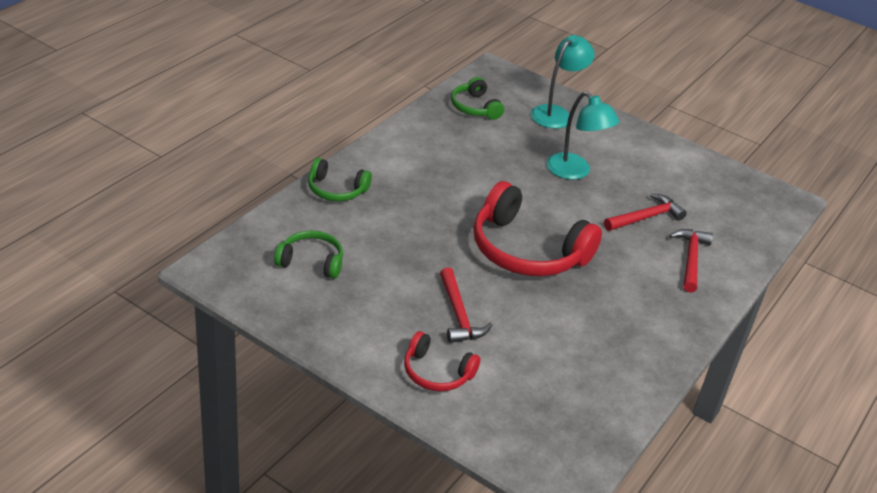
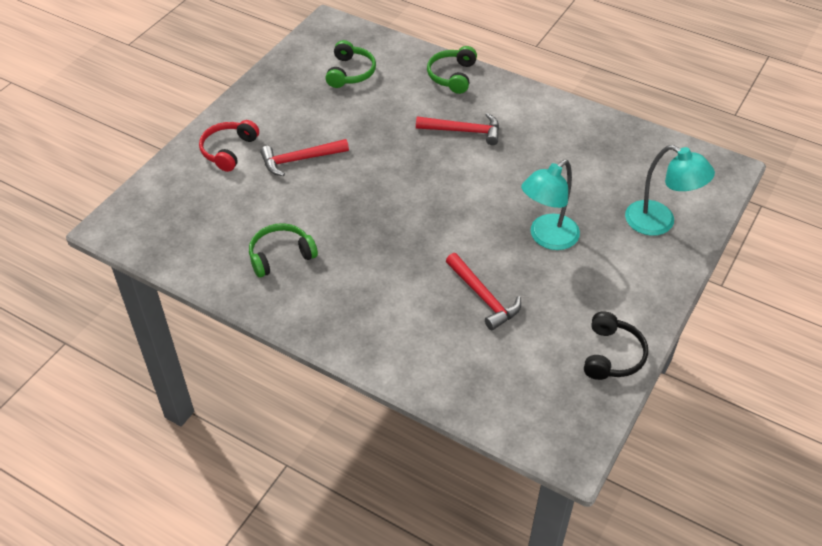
camera: 90 degrees right, 10 degrees up
green headphones [451,77,504,120] -> green headphones moved to [249,223,318,278]
red headphones [473,181,602,276] -> none
red hammer [669,229,713,293] -> red hammer moved to [416,113,499,145]
none -> black headphones [584,311,648,380]

